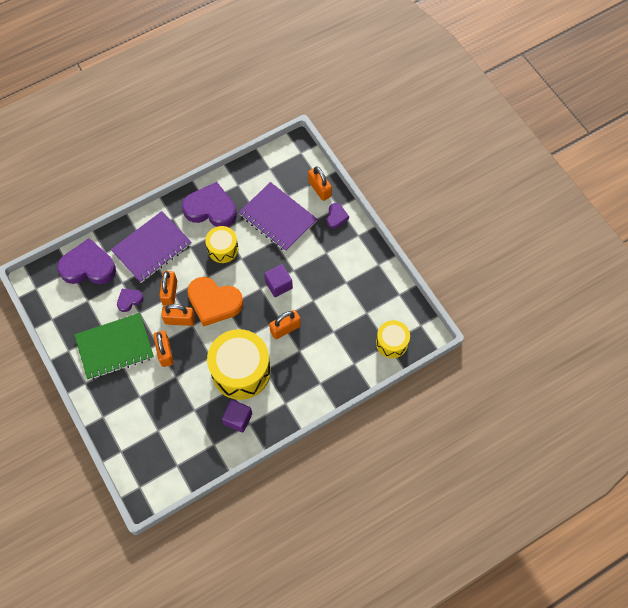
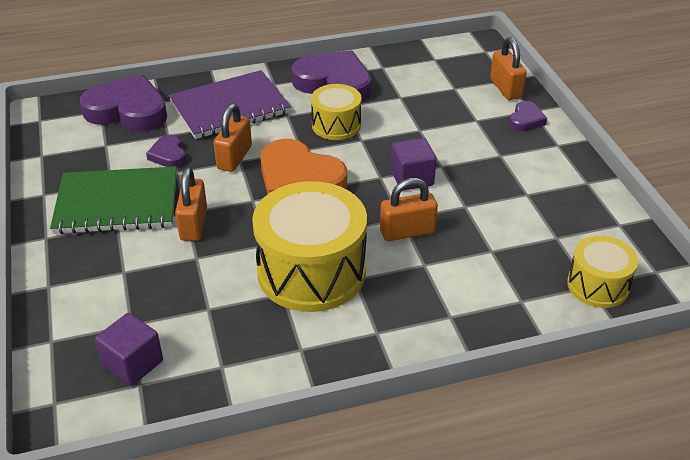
camera: 15 degrees right, 25 degrees down
purple heart [117,289,143,312] -> purple heart turned 90 degrees counterclockwise [146,135,186,167]
orange padlock [161,304,195,326] -> none
purple cube [222,399,252,433] -> purple cube moved to [95,313,163,386]
purple notebook [238,182,317,252] -> none

